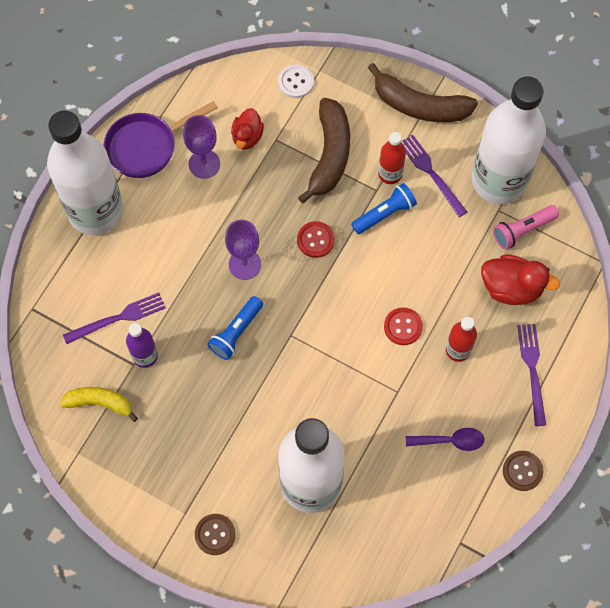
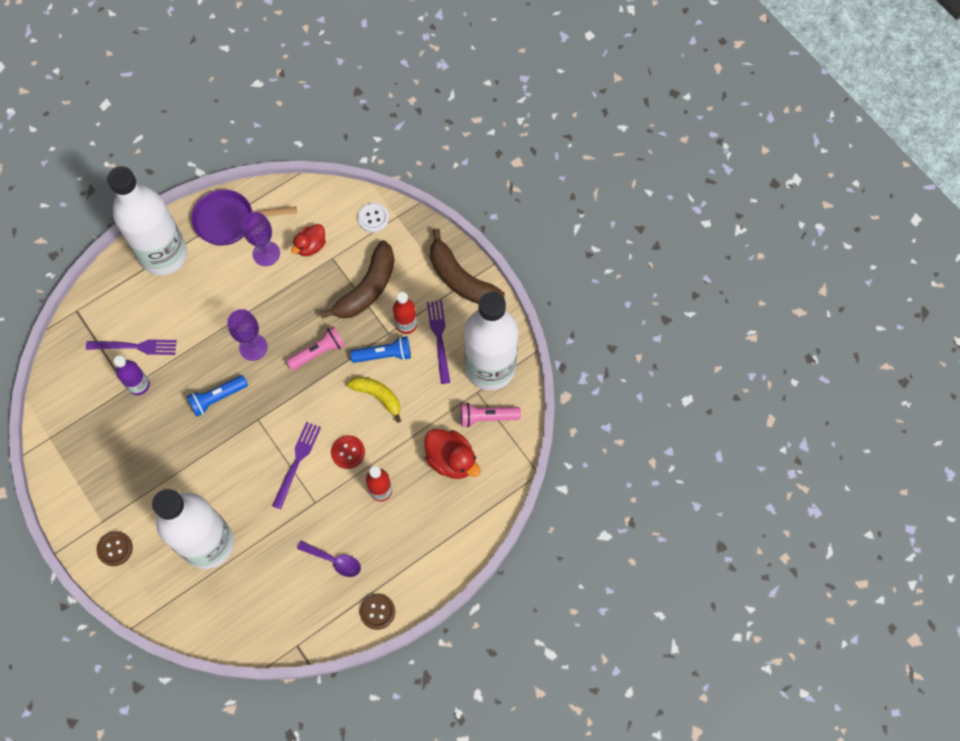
camera: 25 degrees right, 0 degrees up
yellow banana [60,387,138,422] -> yellow banana moved to [347,377,401,423]
red button [297,221,335,258] -> pink flashlight [286,326,345,370]
purple fork [517,324,546,426] -> purple fork moved to [272,422,321,509]

